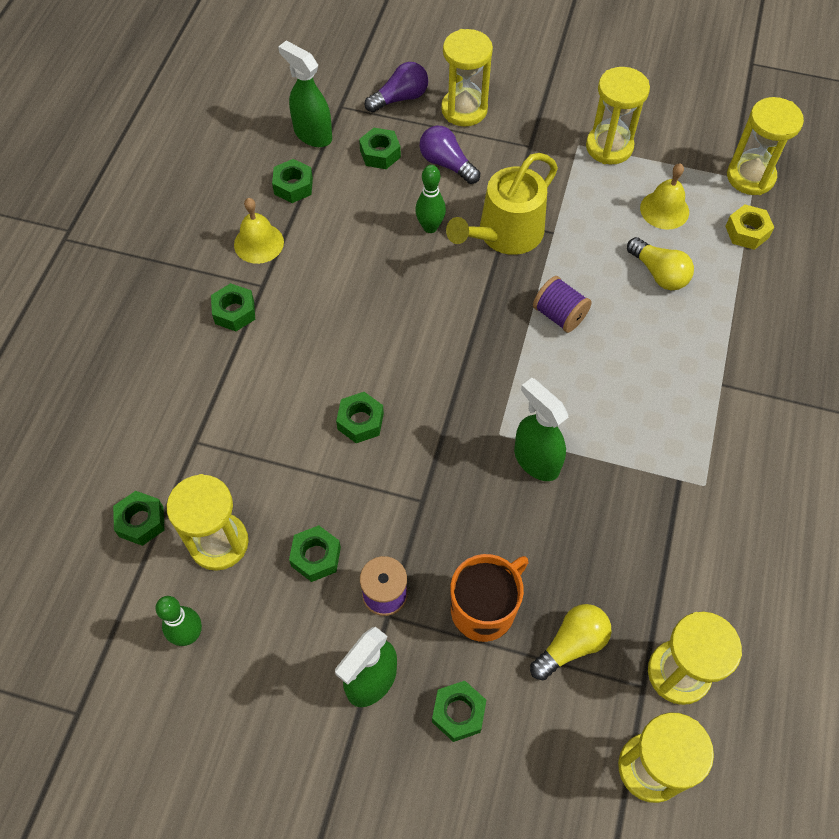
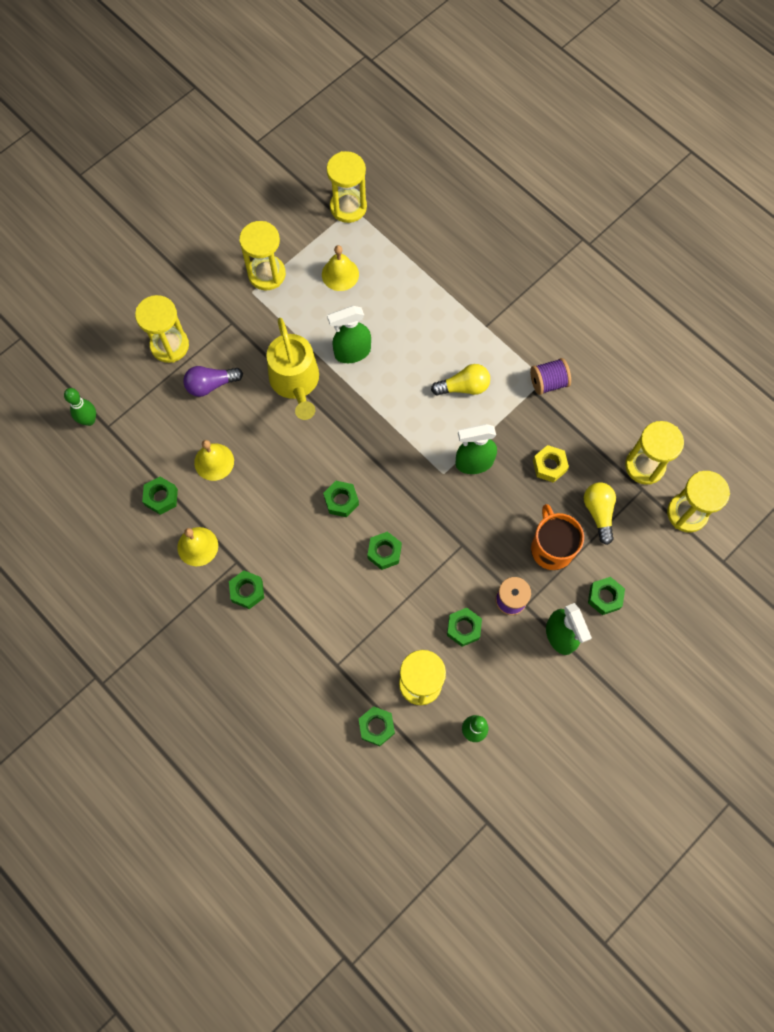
camera: 60 degrees left, 10 degrees up
green spray bottle [278,41,332,147] -> green spray bottle moved to [327,306,371,363]
green nut [359,128,401,169] -> green nut moved to [323,481,359,517]
purple light bulb [365,62,428,113] -> none
green bowling pin [415,165,446,233] -> green bowling pin moved to [64,388,96,426]
purple spool [533,276,592,333] -> purple spool moved to [530,358,571,395]
yellow light bulb [627,237,694,290] -> yellow light bulb moved to [431,364,490,396]
yellow nut [725,205,774,250] -> yellow nut moved to [533,445,569,483]
none -> yellow bell [194,440,234,481]

